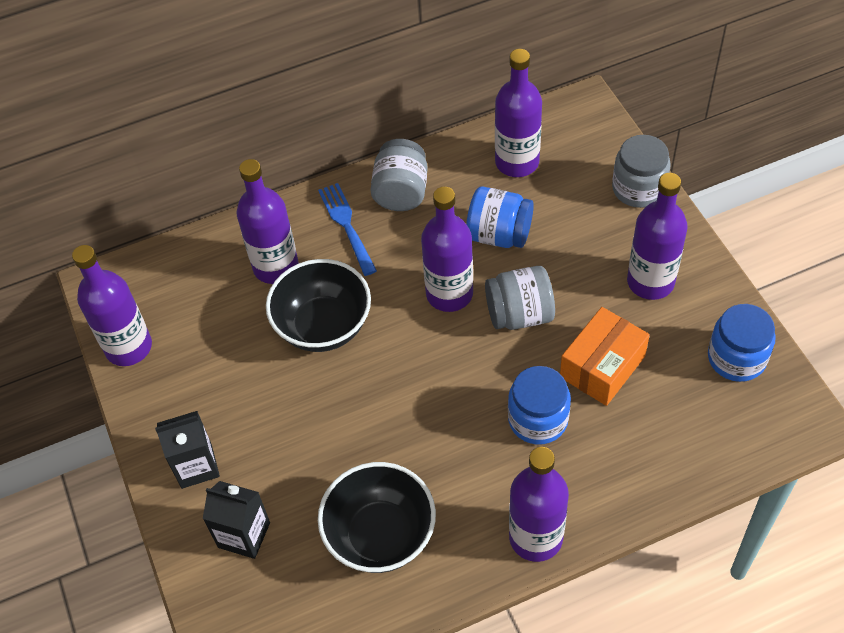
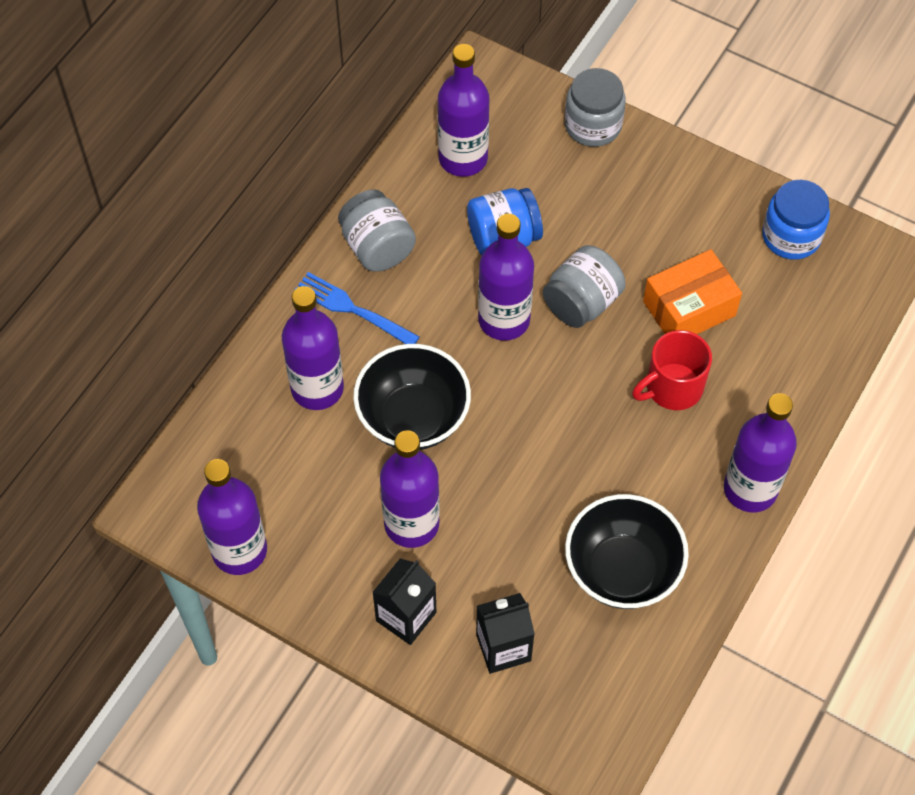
camera: 40 degrees left, 5 degrees up
blue jar [508,366,571,445] -> red mug [632,330,712,410]
orange box [560,307,650,406] -> orange box turned 60 degrees clockwise [643,249,742,334]
purple bottle [627,173,688,300] -> purple bottle moved to [380,430,440,548]

